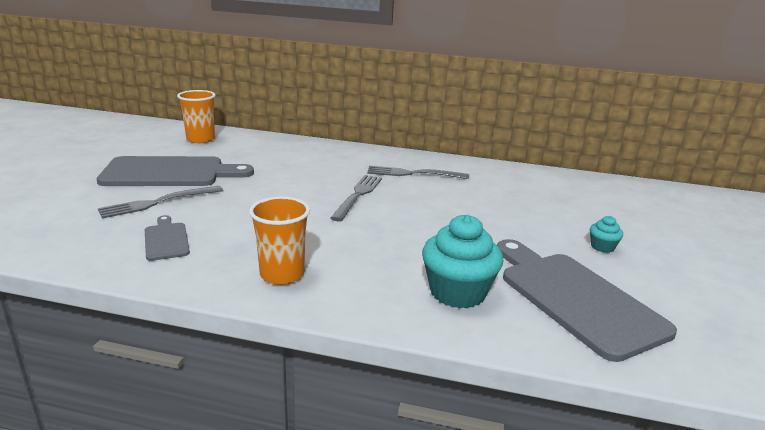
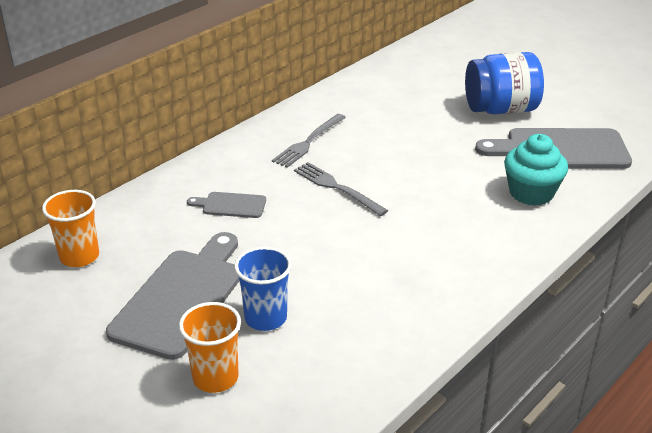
camera: 60 degrees left, 10 degrees up
grey fork [98,186,223,219] -> blue cup [234,247,292,331]
grey cutting board [145,215,190,261] -> grey cutting board moved to [187,192,266,218]
orange cup [249,196,310,285] -> orange cup moved to [179,302,241,393]
turquoise cupcake [590,216,623,253] -> blue jar [465,52,544,114]

